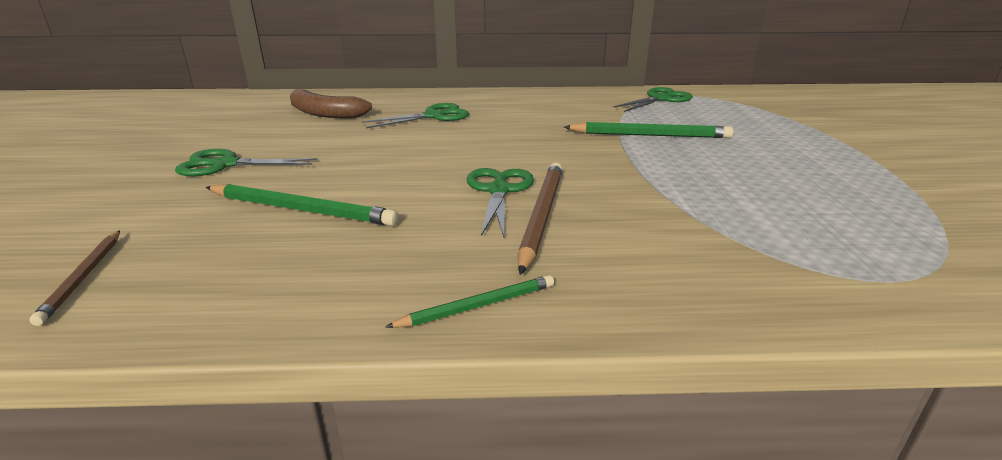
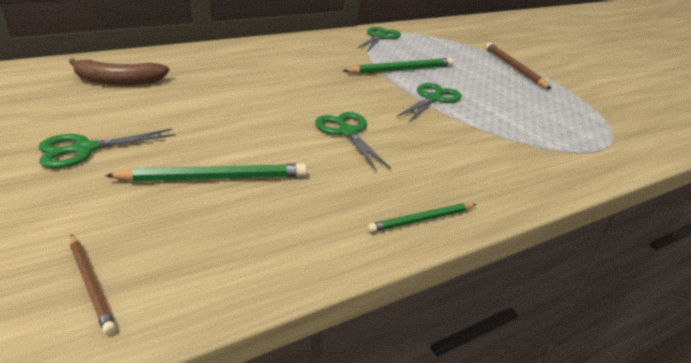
camera: 30 degrees left, 5 degrees up
green scissors [362,103,469,128] -> green scissors moved to [396,83,462,122]
green pencil [385,275,554,328] -> green pencil turned 150 degrees counterclockwise [368,203,477,232]
brown pencil [518,162,563,275] -> brown pencil moved to [485,43,551,89]

